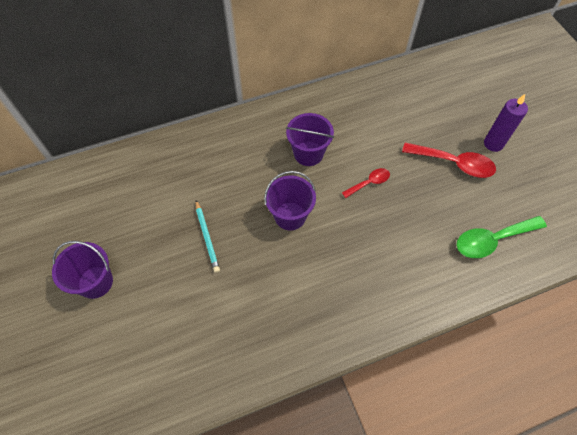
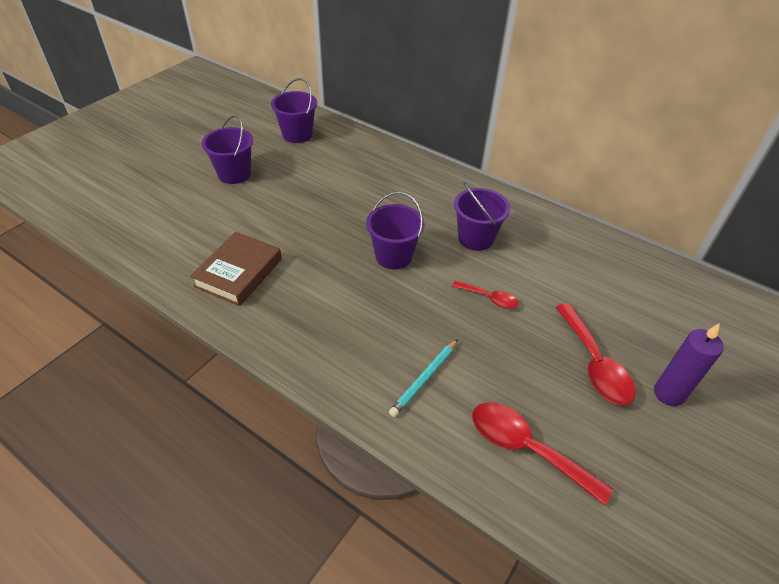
camera: 55 degrees right, 15 degrees down
turquoise pencil [196,200,220,273] -> turquoise pencil moved to [389,339,458,417]
green spoon [456,216,547,258] -> red spoon [472,402,613,505]
none -> brown book [190,232,282,306]
none -> purple bucket [271,78,317,143]

